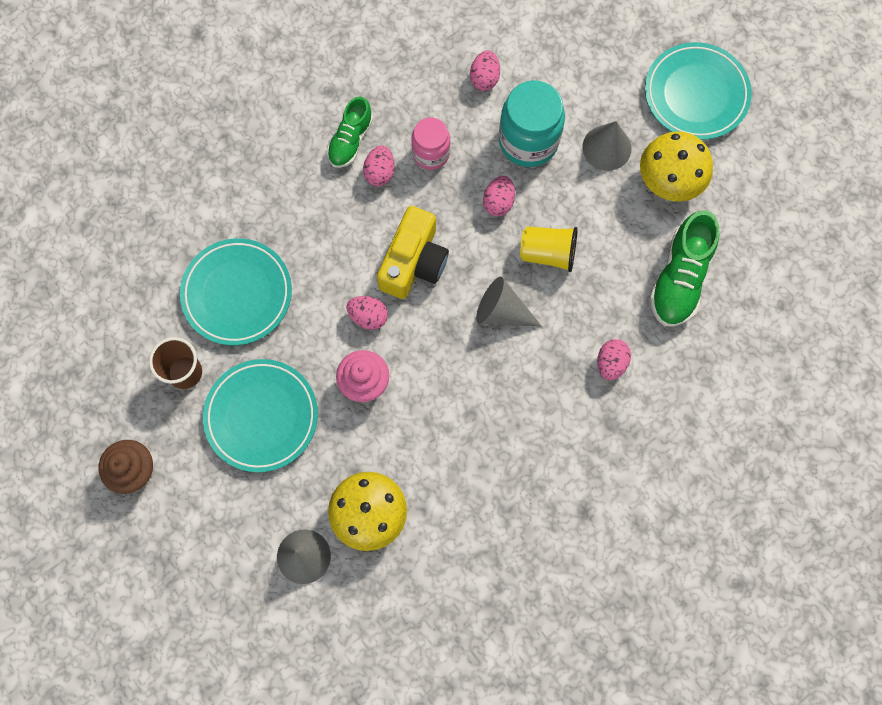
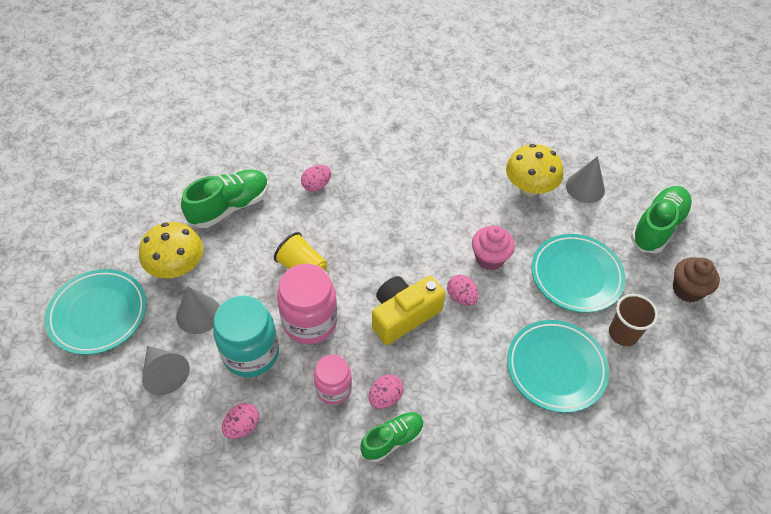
camera: 150 degrees left, 20 degrees down
grey cone [476,277,542,327] -> grey cone moved to [142,346,190,395]
pink egg [483,176,515,216] -> pink jar [277,263,337,344]
none -> green shoe [631,186,692,254]

